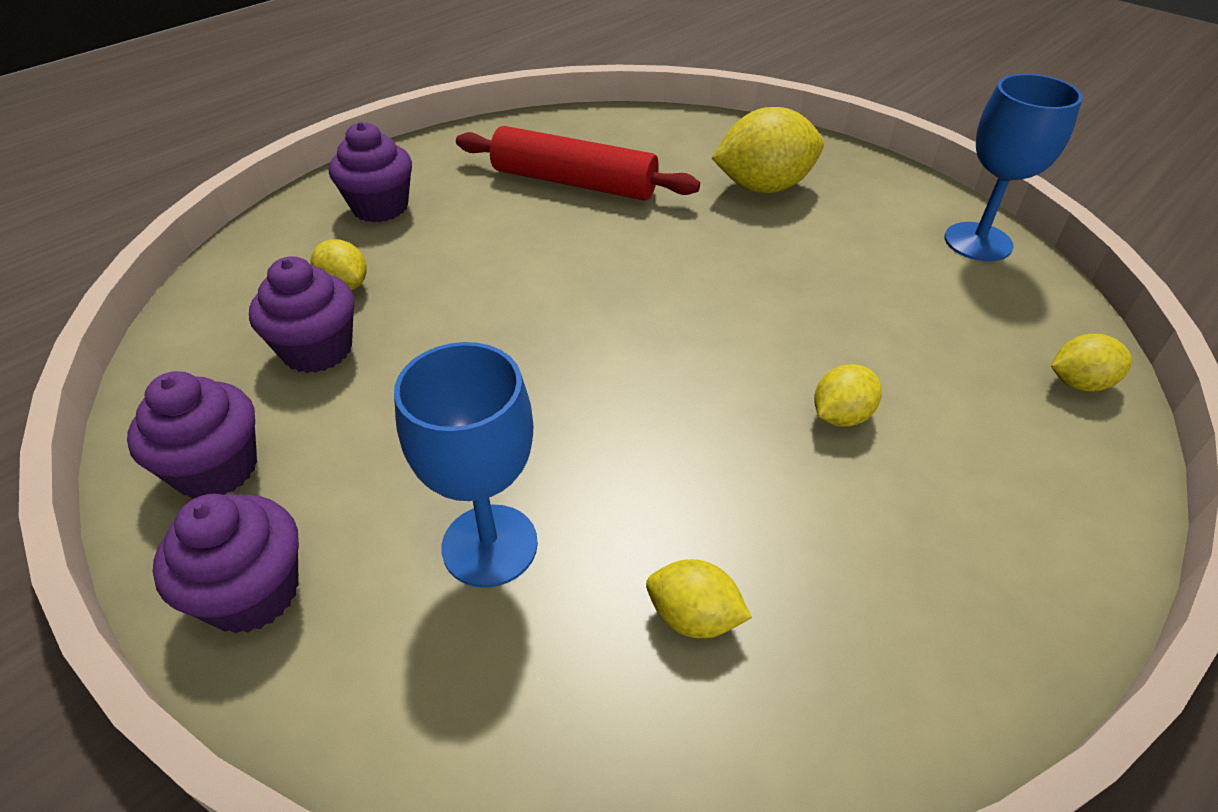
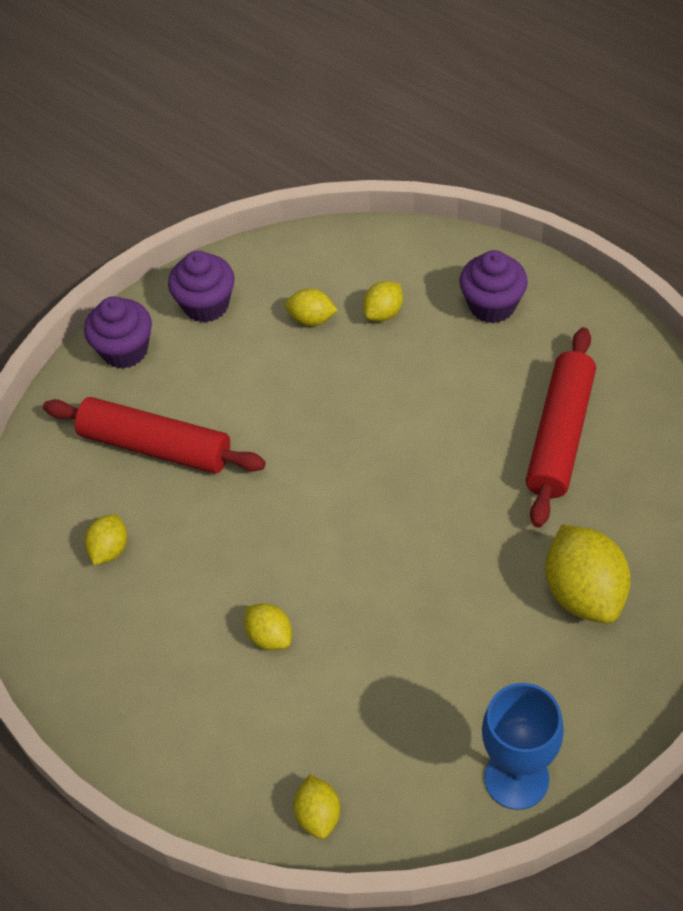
camera: 90 degrees right, 10 degrees up
purple cupcake [249,256,355,373] -> yellow lemon [285,288,338,326]
blue goblet [394,342,538,588] -> red rolling pin [43,397,266,474]

